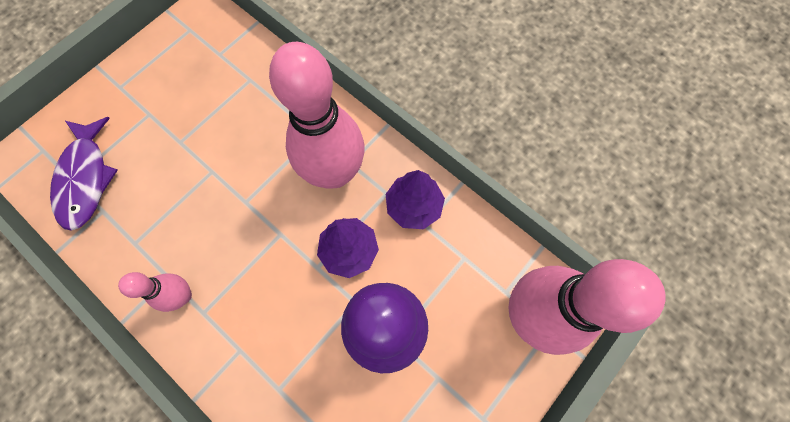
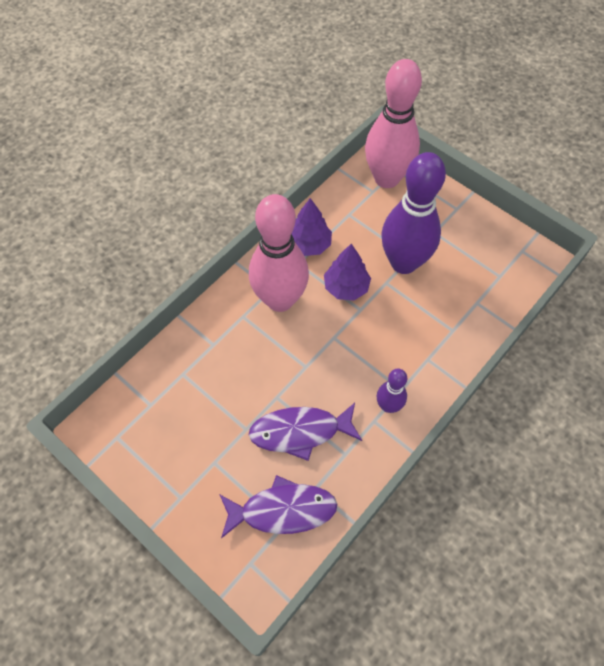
camera: 90 degrees left, 10 degrees down
pink bowling pin [118,272,192,312] -> purple bowling pin [377,369,407,413]
none -> purple fish [249,403,362,461]

